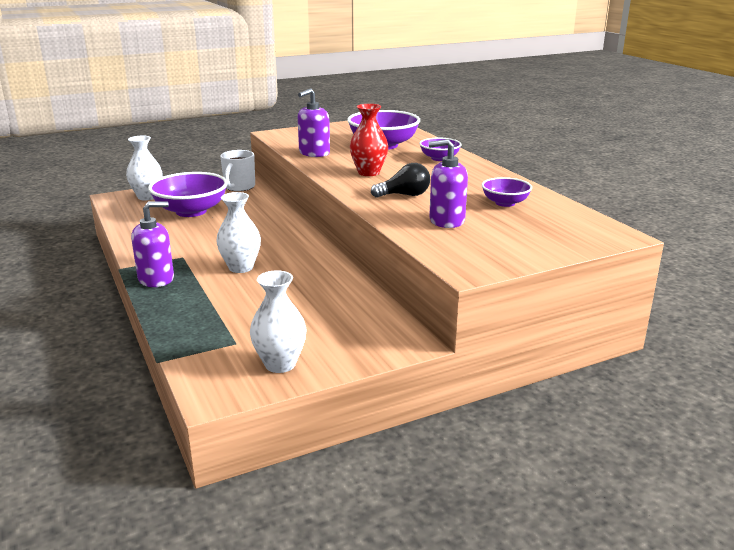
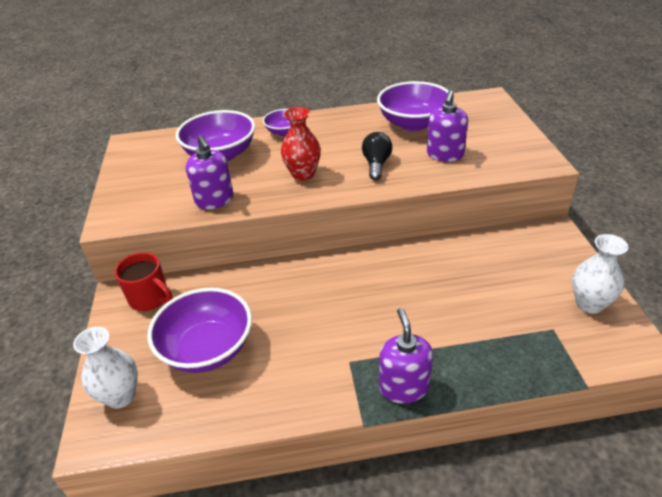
camera: 70 degrees left, 15 degrees up
white vase [216,192,261,273] -> none
white mug [220,150,255,191] -> red mug [114,252,172,311]
purple bowl [482,177,532,207] -> purple bowl [377,81,454,131], size x1.82

